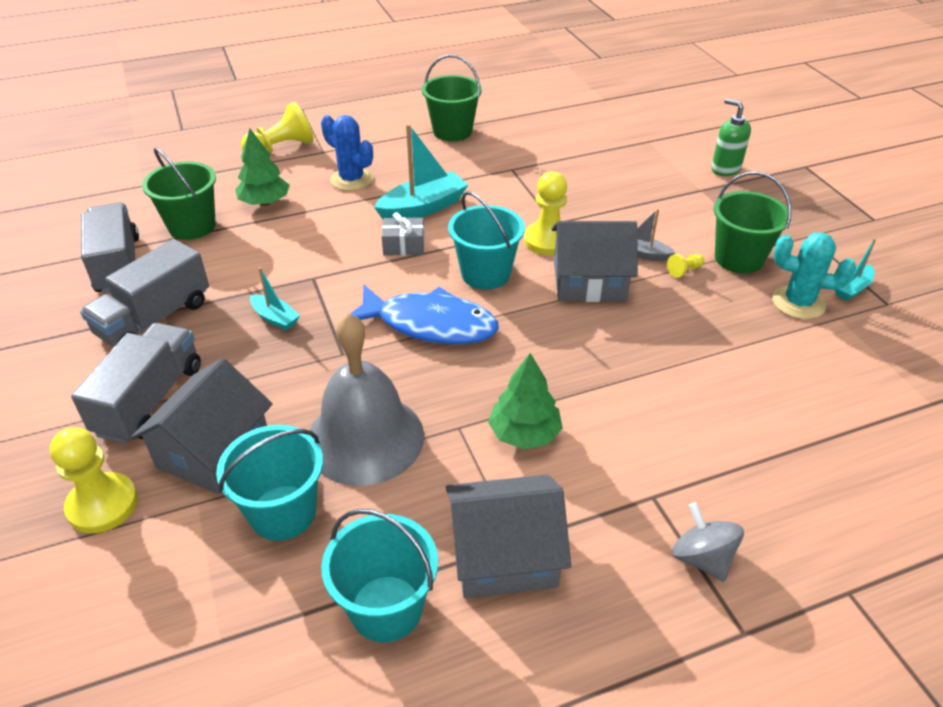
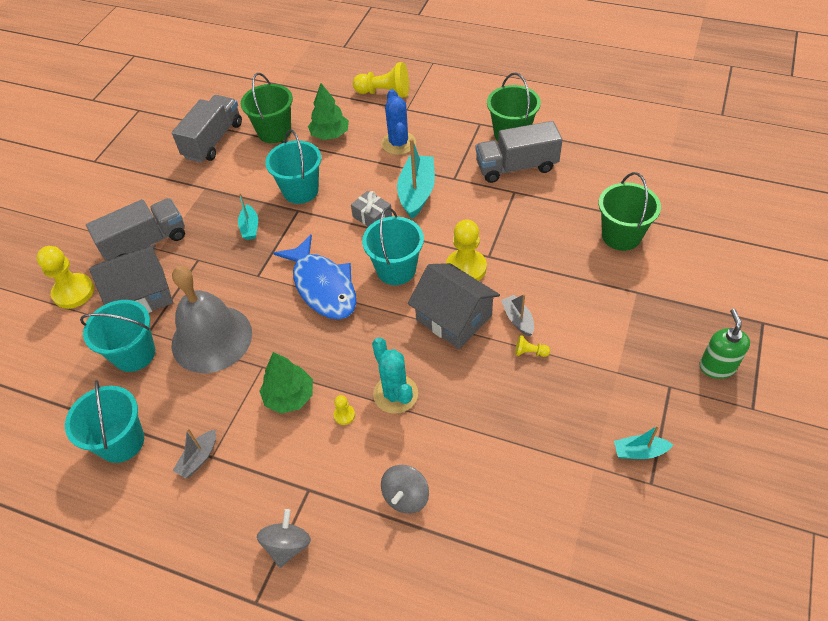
camera: 45 degrees right, 10 degrees up
grey truck [80,239,209,347] -> grey truck moved to [475,121,562,183]
turquoise boat [374,124,468,219] -> turquoise boat turned 90 degrees counterclockwise [397,138,435,219]
grey house [446,475,571,598] -> grey boat [172,428,216,478]
green soap dispenser [711,98,751,176] -> green soap dispenser moved to [699,309,750,379]
green bucket [714,171,791,274] -> green bucket moved to [598,172,661,251]
turquoise cactus [772,233,856,319] -> turquoise cactus moved to [372,337,418,414]
none -> turquoise bucket [265,129,321,204]
none -> yellow pawn [334,395,355,425]
none -> grey spinning top [381,465,429,514]

